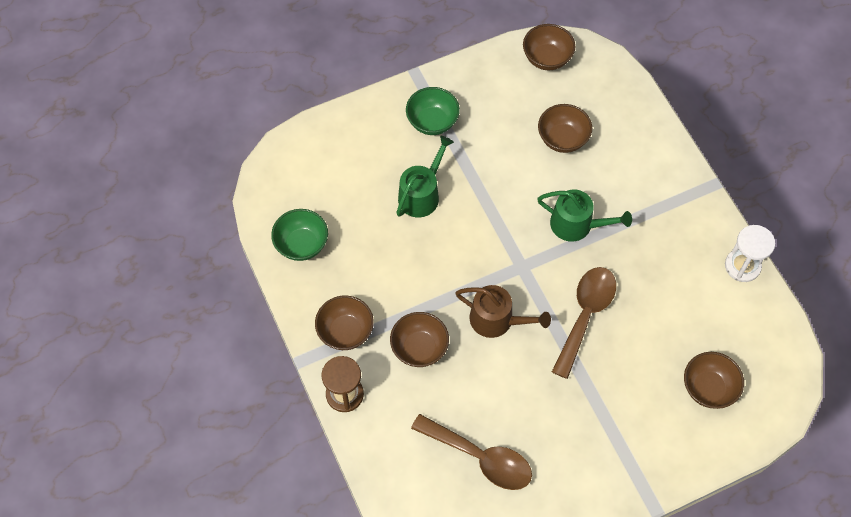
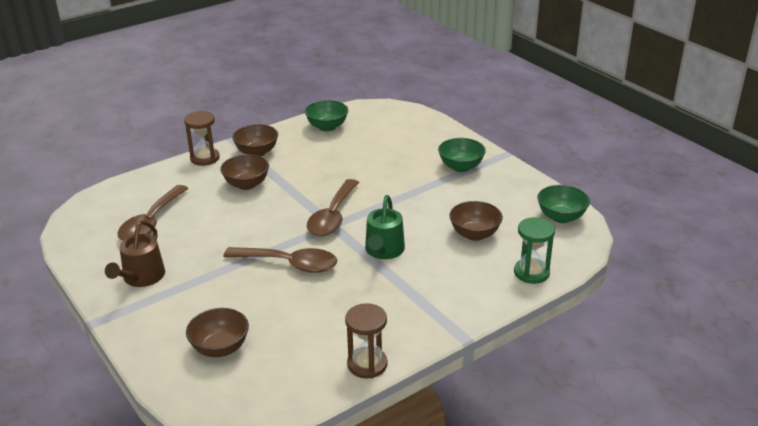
camera: 80 degrees right, 30 degrees down
green watering can [396,136,454,217] -> none
brown watering can [455,285,551,338] -> brown watering can moved to [105,220,165,287]
brown bowl [523,24,575,70] -> green bowl [538,185,590,223]
white hourglass [725,225,775,282] -> brown hourglass [345,303,388,379]
none -> brown spoon [307,179,359,236]
none -> green hourglass [514,217,555,284]

